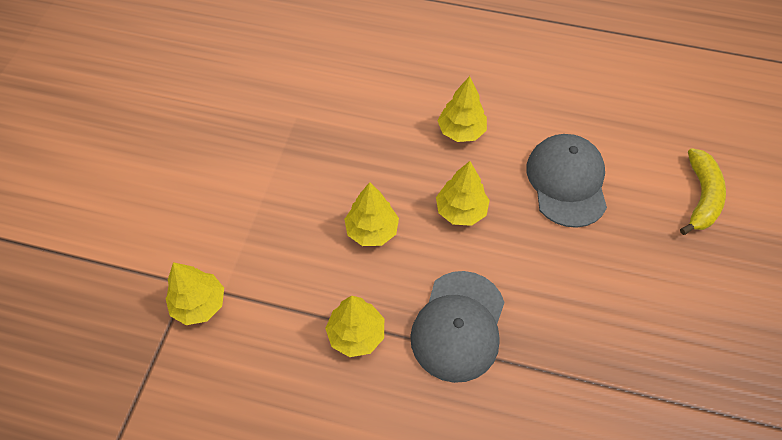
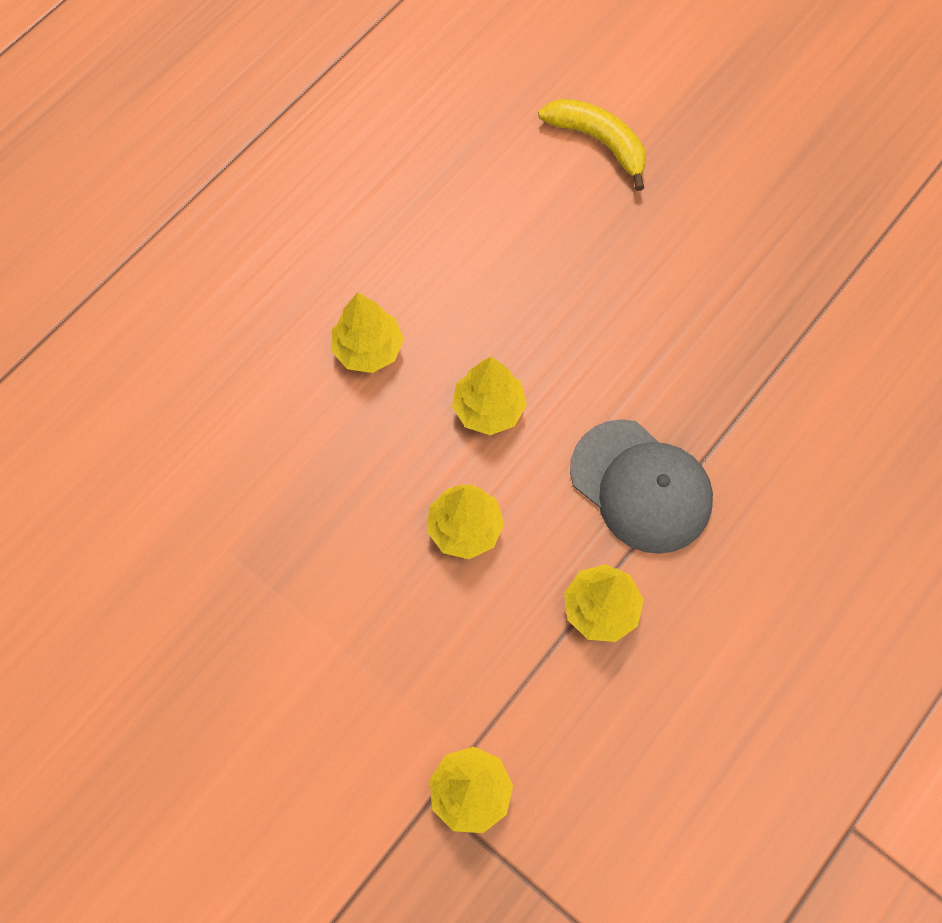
camera: 65 degrees left, 10 degrees up
grey cap [526,134,607,228] -> none

